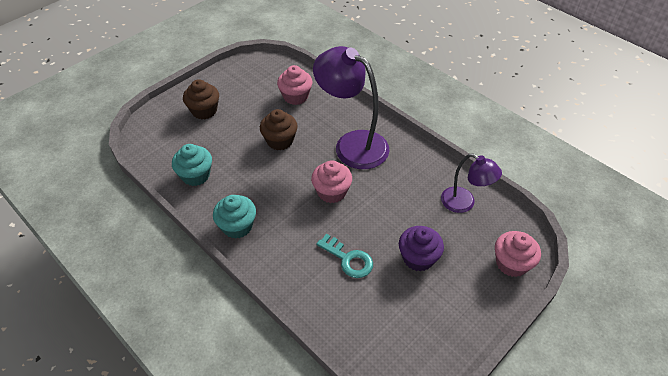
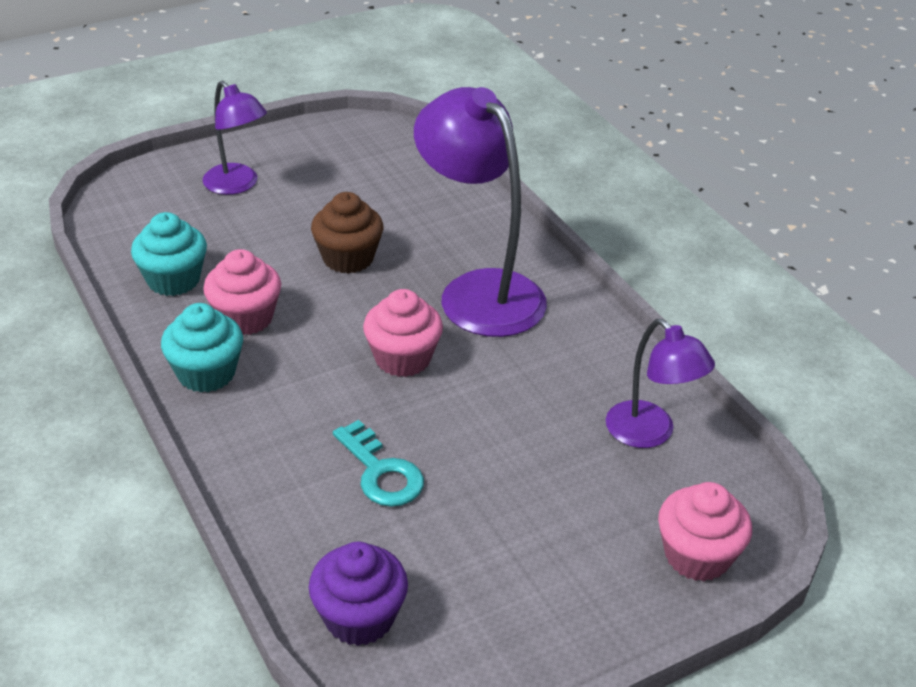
camera: 15 degrees right, 10 degrees down
brown cupcake [183,79,219,119] -> purple lamp [203,81,267,195]
pink cupcake [277,65,313,105] -> pink cupcake moved to [203,249,281,335]
purple cupcake [399,226,444,272] -> purple cupcake moved to [309,542,408,646]

